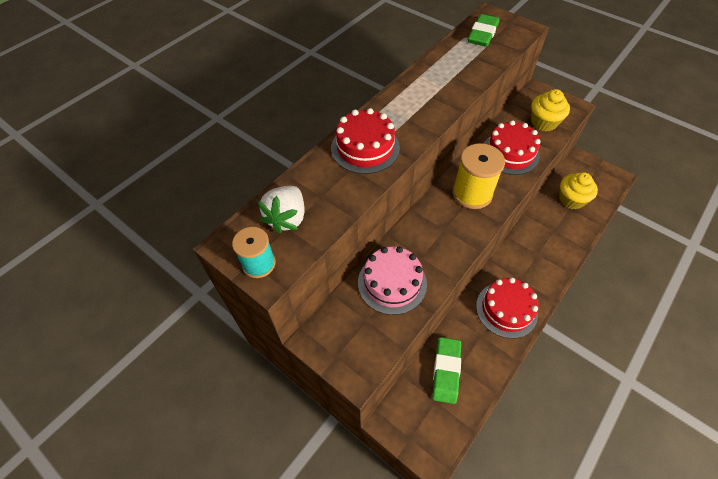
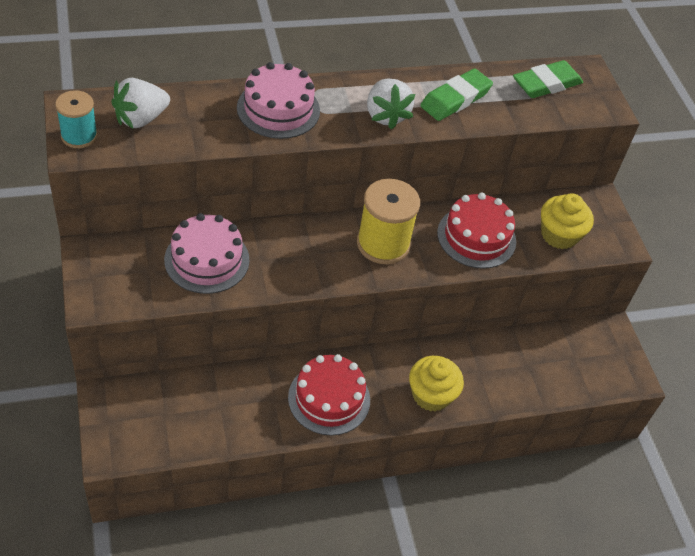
camera: 30 degrees right, 5 degrees down
red cake [331,108,400,174] -> pink cake [237,62,320,139]
green eraser [432,337,461,404] -> green eraser moved to [420,68,493,121]
yellow cupcake [559,172,598,209] -> yellow cupcake moved to [409,356,464,412]
none -> white strawberry [367,79,415,130]

